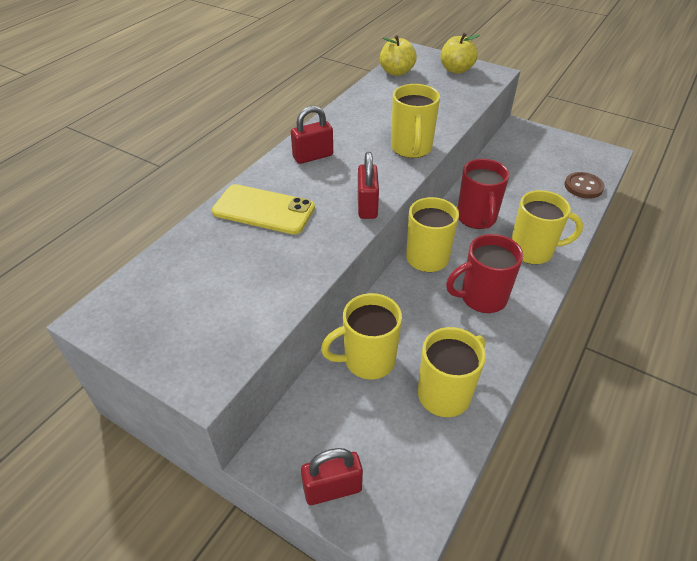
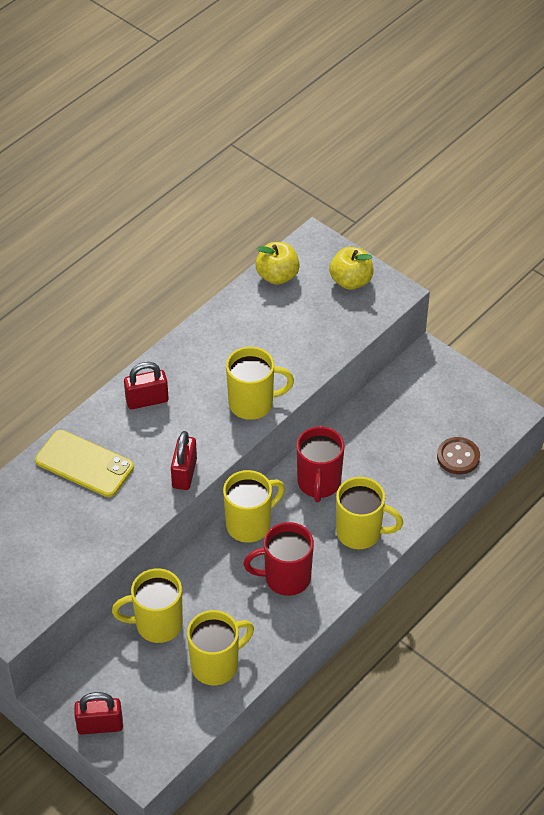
camera: 10 degrees right, 5 degrees up
yellow mug [391,84,440,158] -> yellow mug turned 105 degrees counterclockwise [226,347,294,420]

